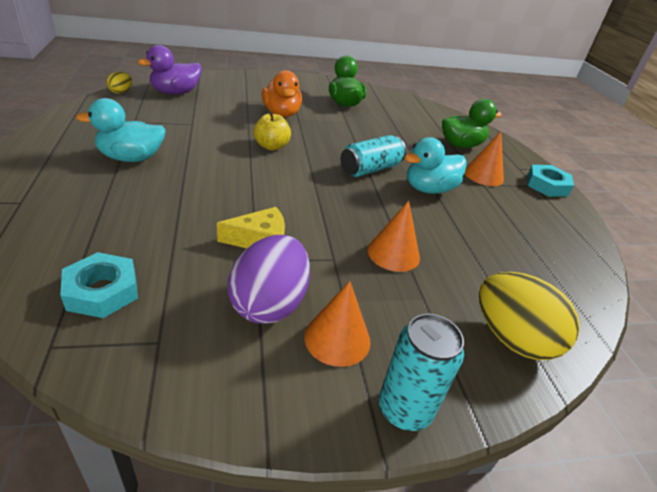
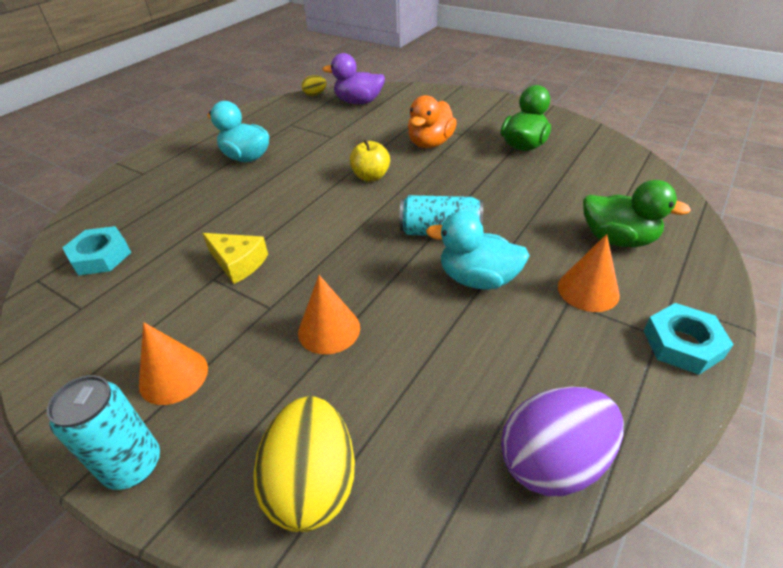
camera: 50 degrees right, 5 degrees up
purple egg [228,235,310,324] -> purple egg moved to [501,387,624,496]

